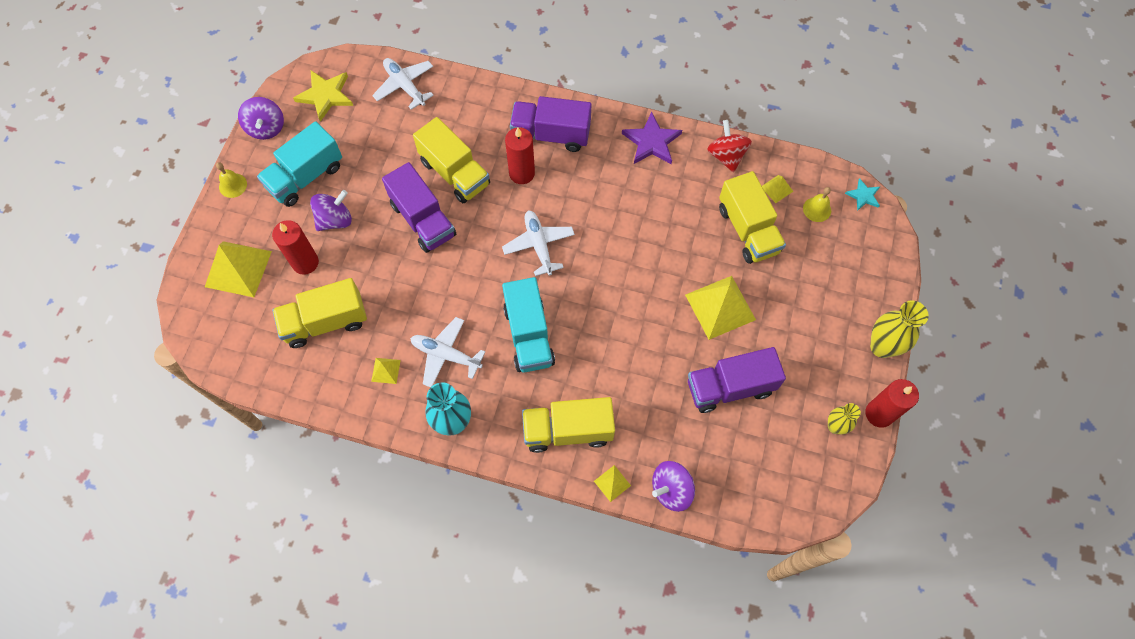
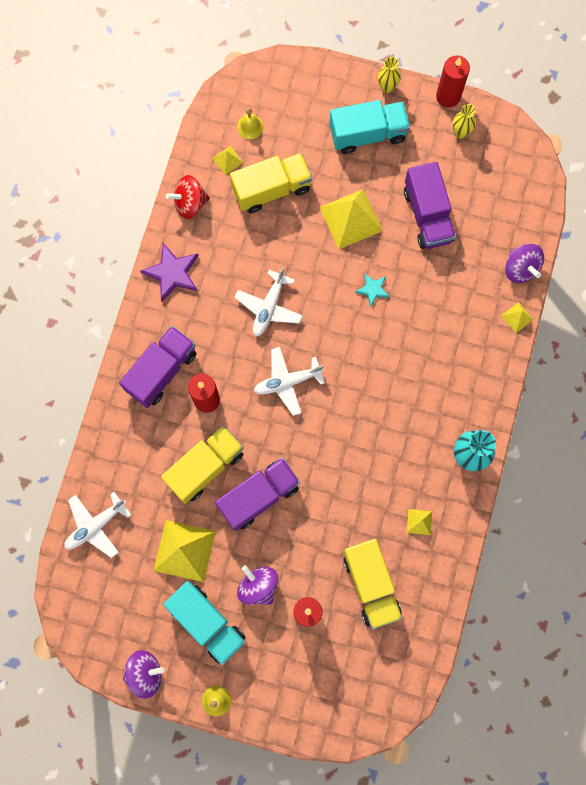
camera: 90 degrees left, 10 degrees up
yellow pyramid [205,241,272,297] -> yellow pyramid moved to [153,520,216,582]
yellow star [293,71,353,122] -> none
white plane [410,317,485,387] -> white plane moved to [234,267,303,337]
turquoise truck [502,277,555,372] -> turquoise truck moved to [329,100,410,154]
purple truck [510,96,592,152] -> purple truck turned 150 degrees counterclockwise [119,326,197,408]
yellow truck [522,397,615,453] -> none
turquoise star [845,178,880,211] -> turquoise star moved to [355,274,390,307]
yellow vase [870,300,929,358] -> yellow vase [378,57,401,93], size x0.61

